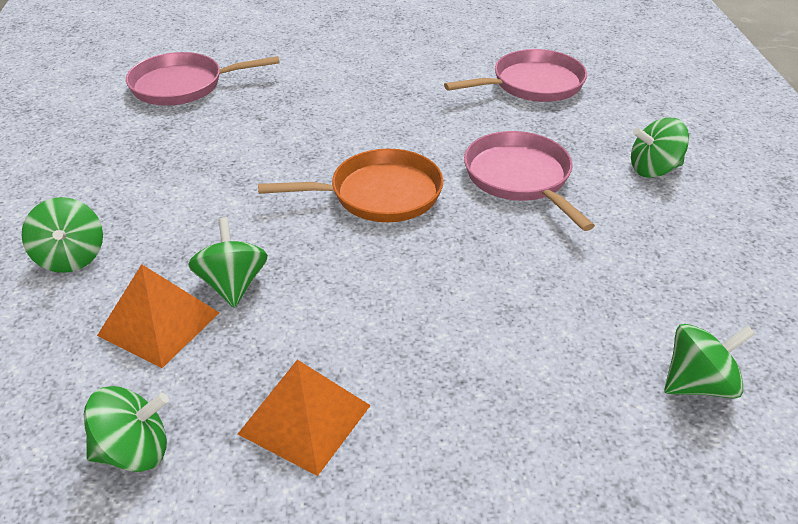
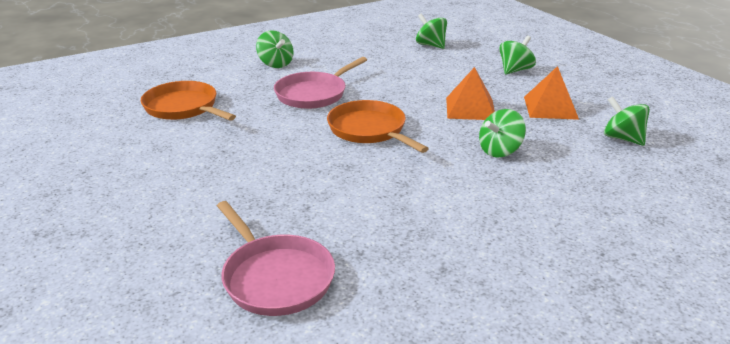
camera: 115 degrees left, 10 degrees down
green spinning top [21,197,103,273] -> green spinning top moved to [499,36,536,75]
orange pyramid [97,264,219,368] -> orange pyramid moved to [446,67,495,120]
pink pan [444,49,587,102] -> orange pan [141,81,236,121]

